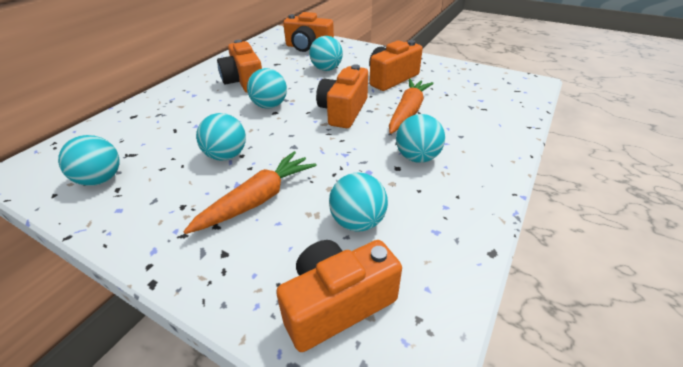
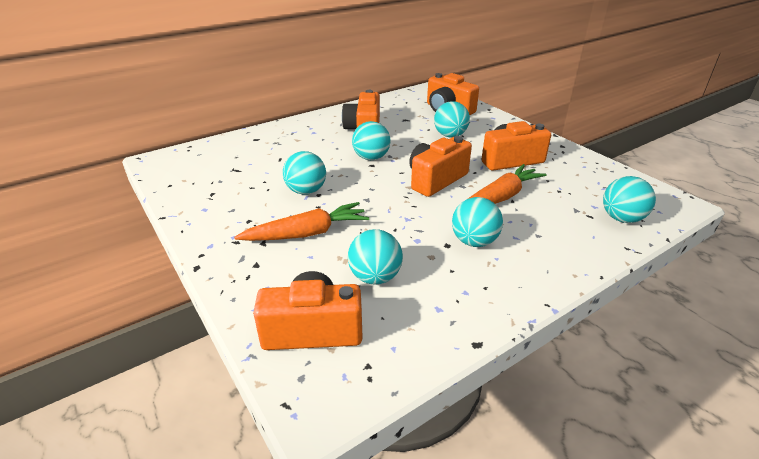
camera: 25 degrees right, 5 degrees down
turquoise ball [58,135,119,186] -> turquoise ball moved to [603,176,656,223]

